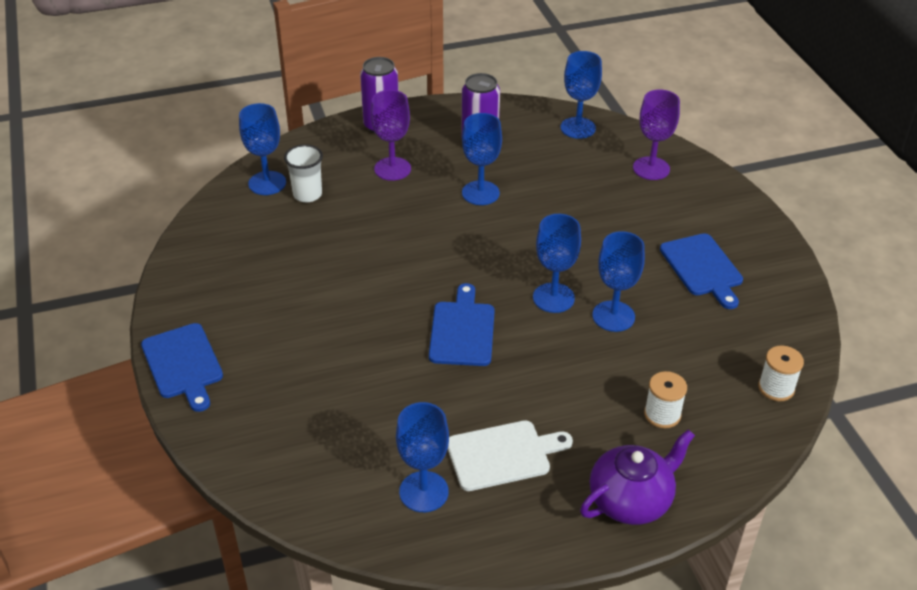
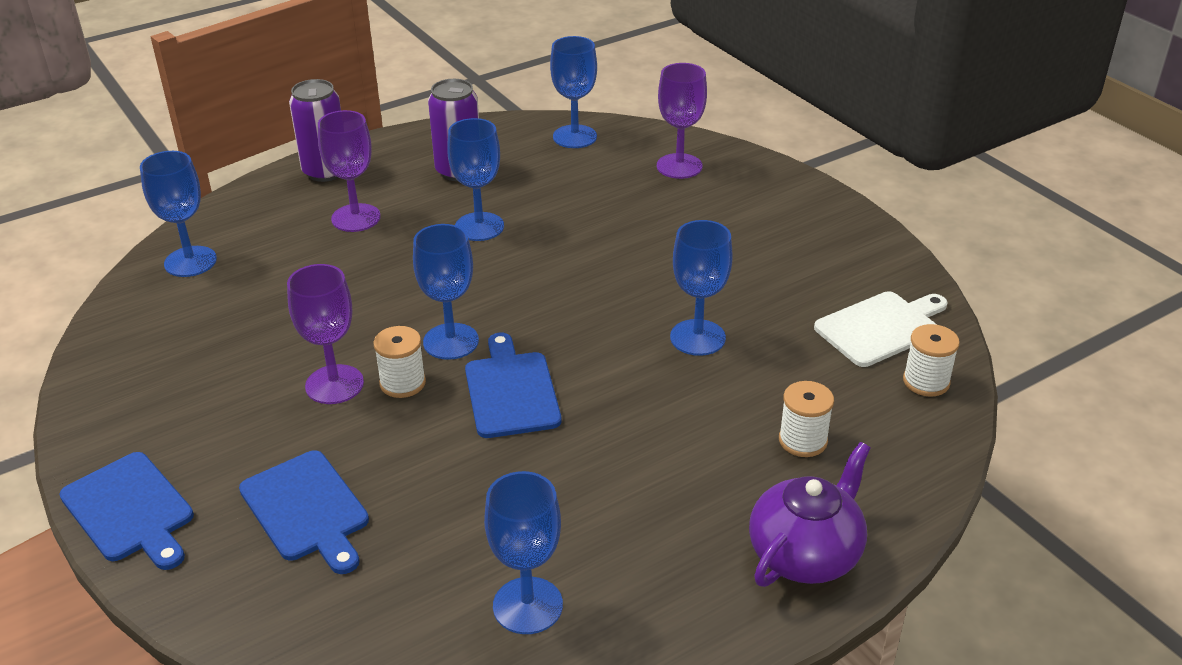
camera: 15 degrees left, 5 degrees down
white cup [284,145,323,202] -> none
white cutting board [448,420,573,491] -> white cutting board moved to [814,291,948,367]
blue goblet [533,214,581,313] -> blue goblet moved to [413,224,479,360]
blue cutting board [660,233,743,309] -> blue cutting board moved to [239,450,369,574]
none -> purple goblet [287,264,364,404]
none -> white spool [373,326,426,398]

